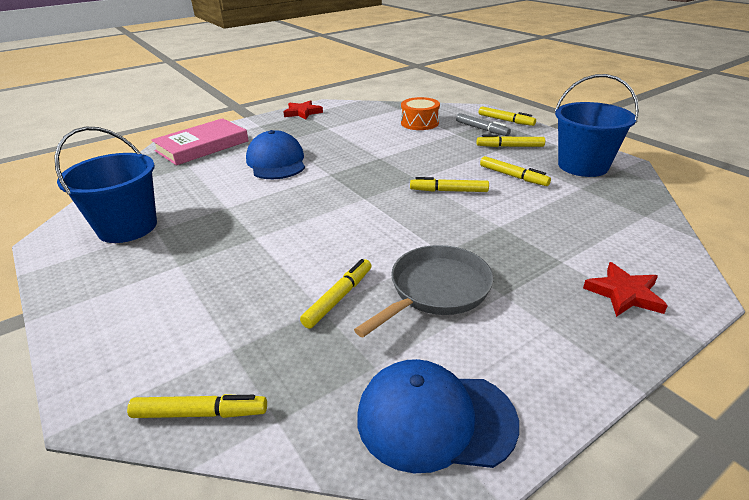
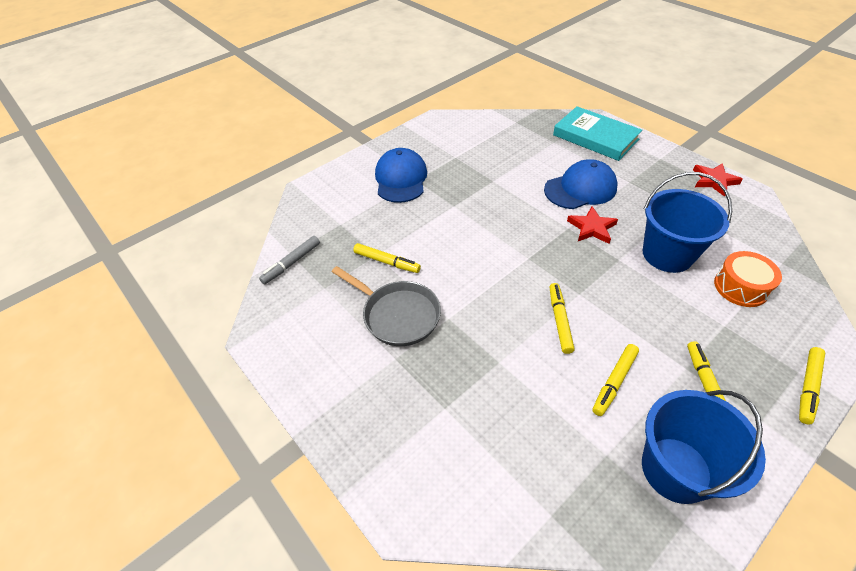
camera: 85 degrees right, 15 degrees up
blue bucket [54,127,157,243] -> blue bucket moved to [643,172,732,273]
yellow marker [127,394,267,418] -> none
pink book [151,118,249,165] -> turquoise book [553,106,642,161]
blue cap [357,359,519,473] -> blue cap moved to [375,148,427,203]
grey marker [456,113,511,136] -> grey marker moved to [259,236,320,284]
red star [583,262,668,317] -> red star moved to [567,206,618,244]

